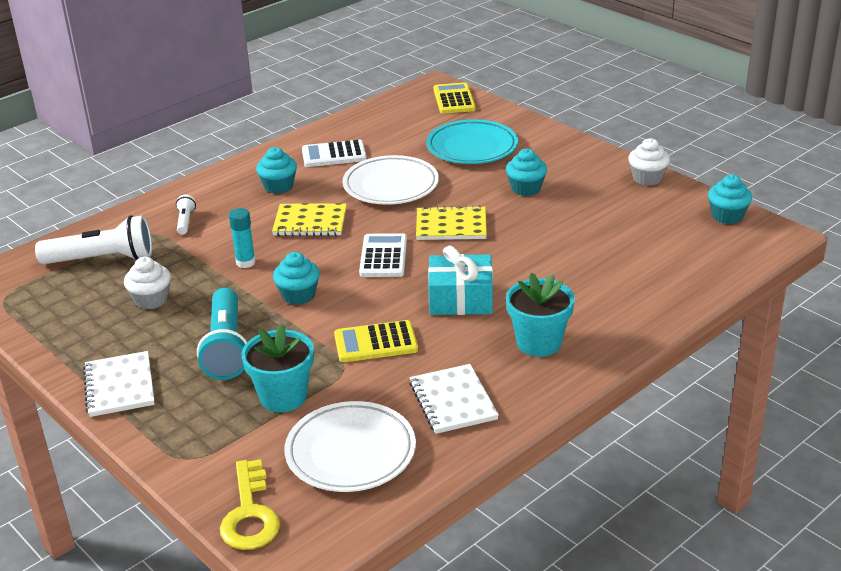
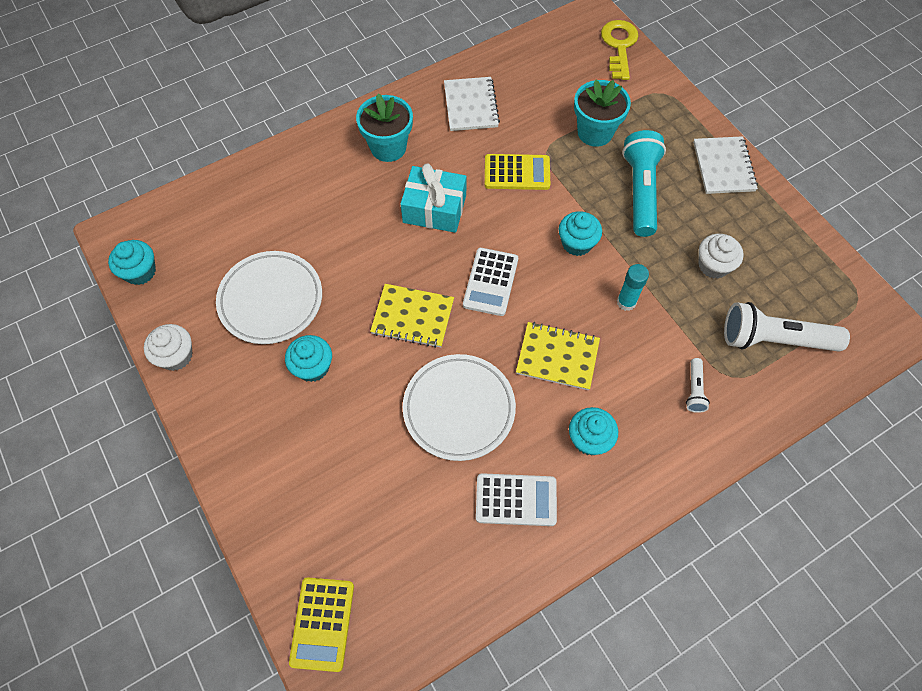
camera: 170 degrees left, 30 degrees up
white plate [285,401,416,492] -> white plate moved to [216,251,322,344]
turquoise plate [426,119,518,164] -> none

